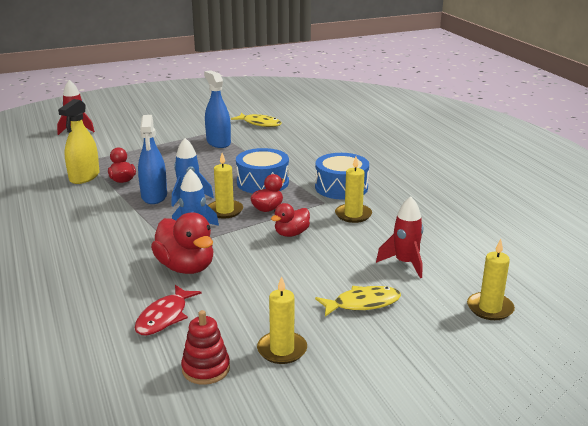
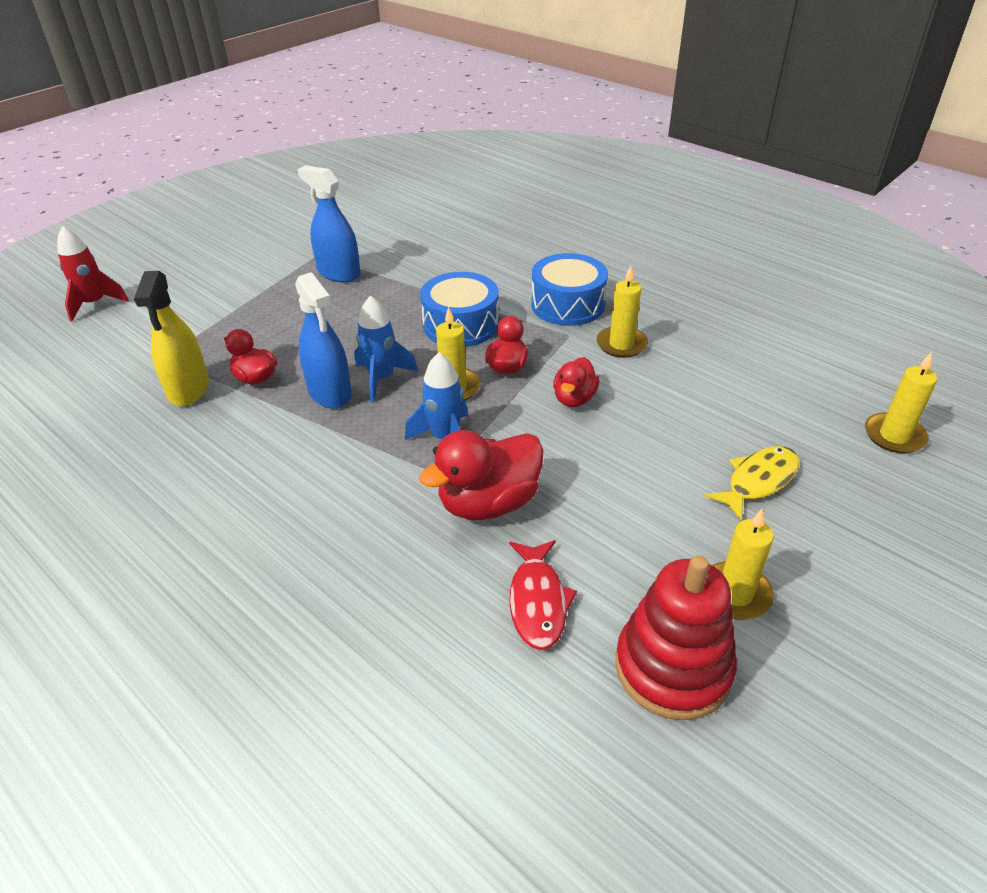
camera: 25 degrees left, 15 degrees up
red duck [151,213,214,274] -> red duck turned 120 degrees clockwise [419,430,544,520]
red stacking toy [181,310,230,385] -> red stacking toy [615,555,737,720], size x1.61
yellow fish [231,113,281,127] -> none
red rocket [376,196,423,278] -> none

